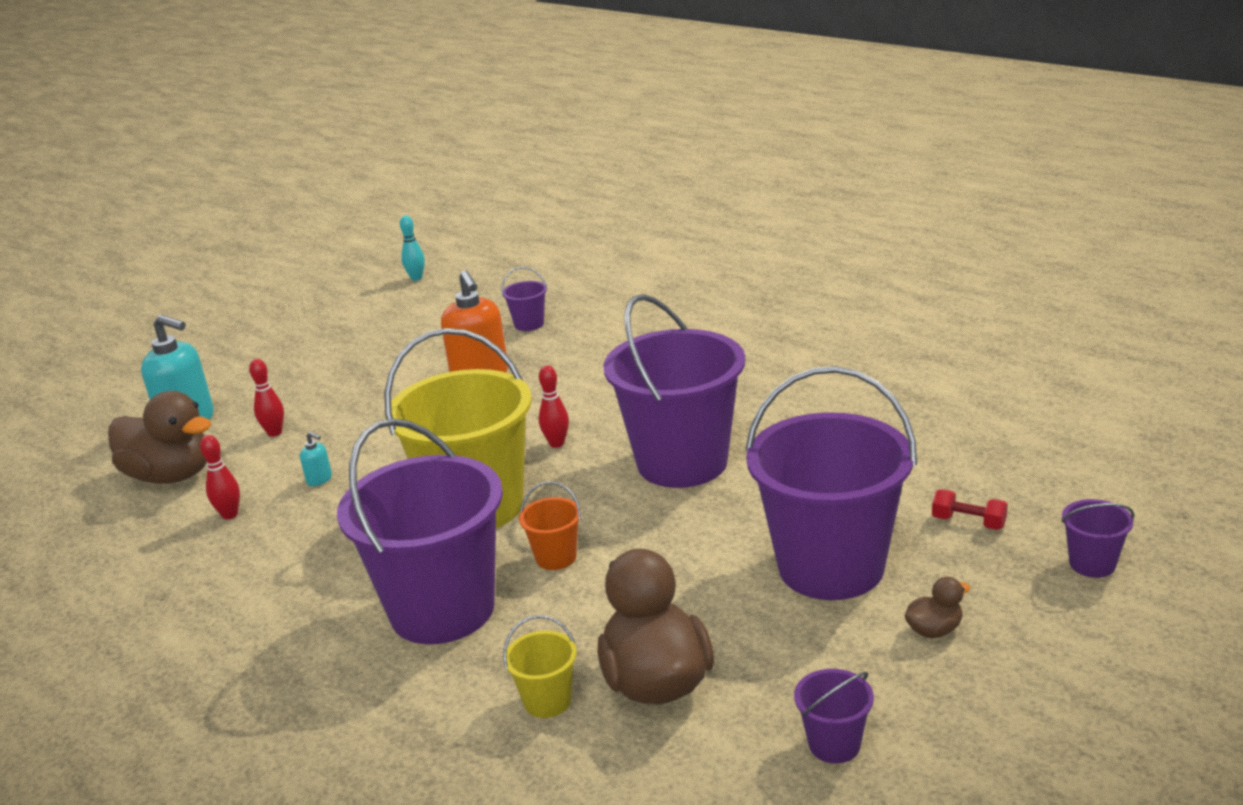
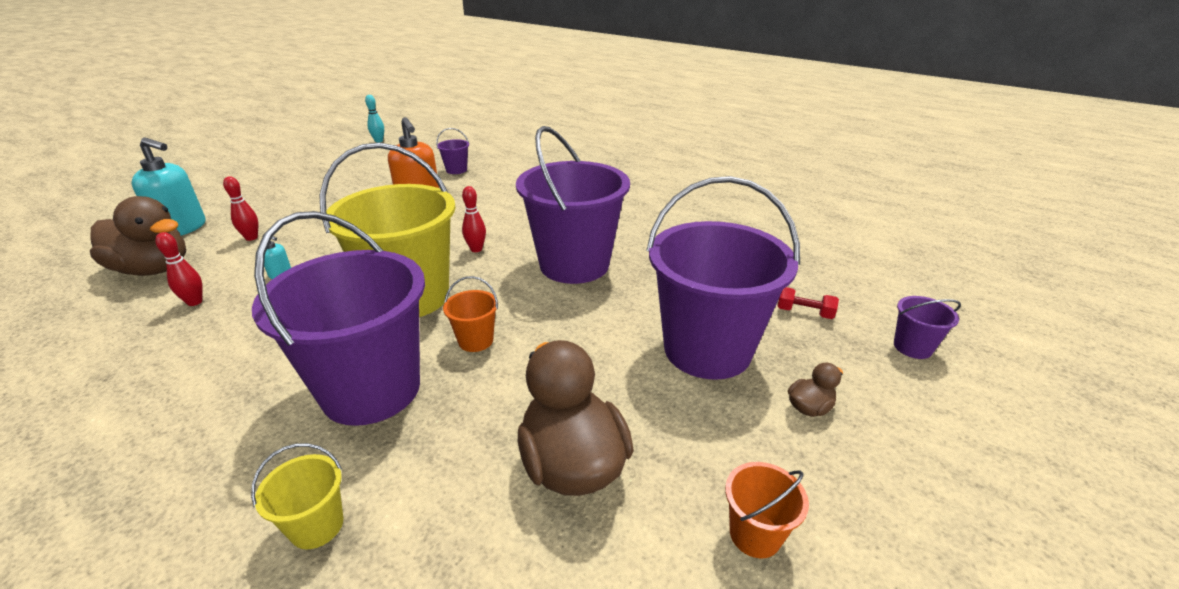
camera: 10 degrees left, 5 degrees up
yellow bucket [503,615,577,718] -> yellow bucket moved to [251,443,343,549]
purple bucket [794,669,874,763] -> orange bucket [725,462,809,558]

